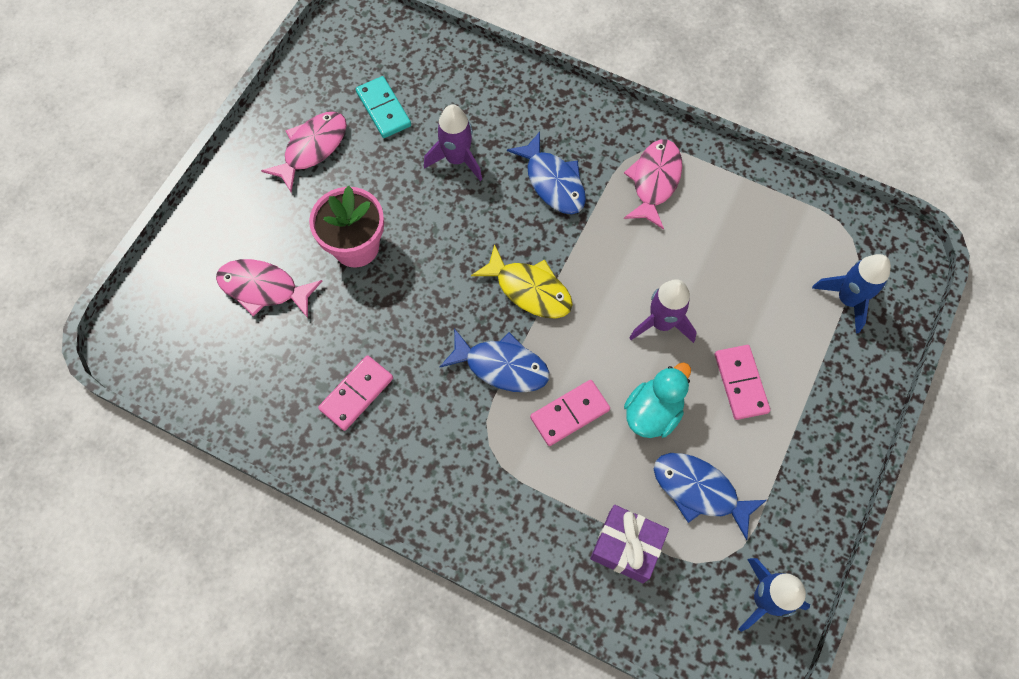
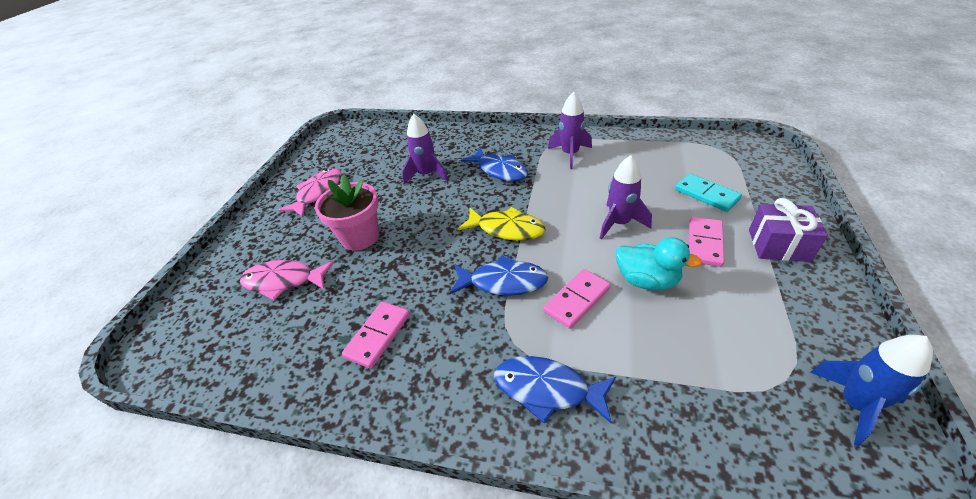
camera: 10 degrees left, 25 degrees down
turquoise domino [356,76,411,138] -> turquoise domino moved to [675,174,742,212]
purple gift [590,505,669,583] -> purple gift moved to [749,198,828,262]
pink fish [624,139,682,230] -> purple rocket [548,92,592,169]
turquoise duck [624,362,691,438] -> turquoise duck turned 90 degrees clockwise [616,237,702,290]
blue fish [654,453,767,540] -> blue fish moved to [494,356,616,424]
pink domino [715,345,770,420] -> pink domino turned 45 degrees clockwise [689,217,724,267]
blue rocket [812,254,891,333] -> none

